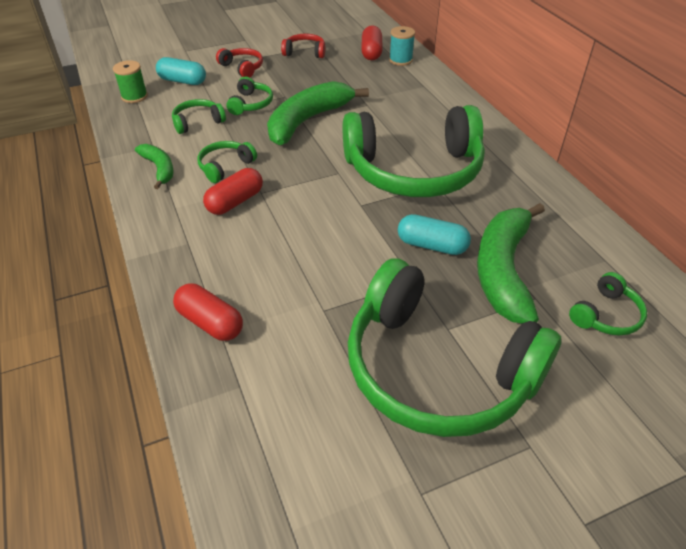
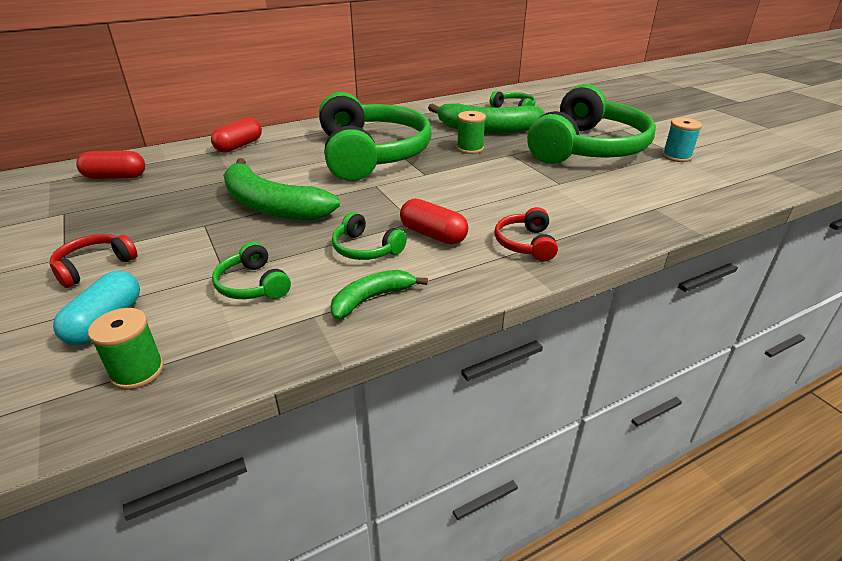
camera: 95 degrees left, 10 degrees down
red capsule [173,283,243,341] -> red capsule moved to [211,118,262,153]
green headphones [226,77,273,115] -> none
red headphones [281,34,325,58] -> red headphones moved to [494,207,558,262]
turquoise spool [389,26,415,66] -> turquoise spool moved to [662,118,702,162]
turquoise capsule [398,214,471,255] -> green spool [457,111,486,154]

